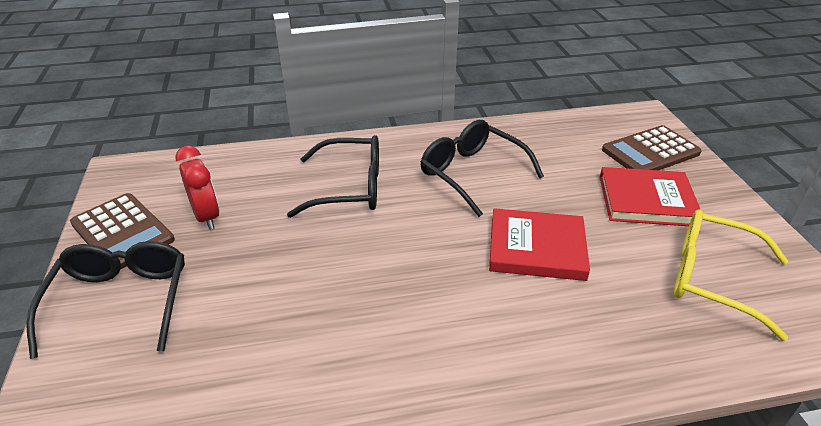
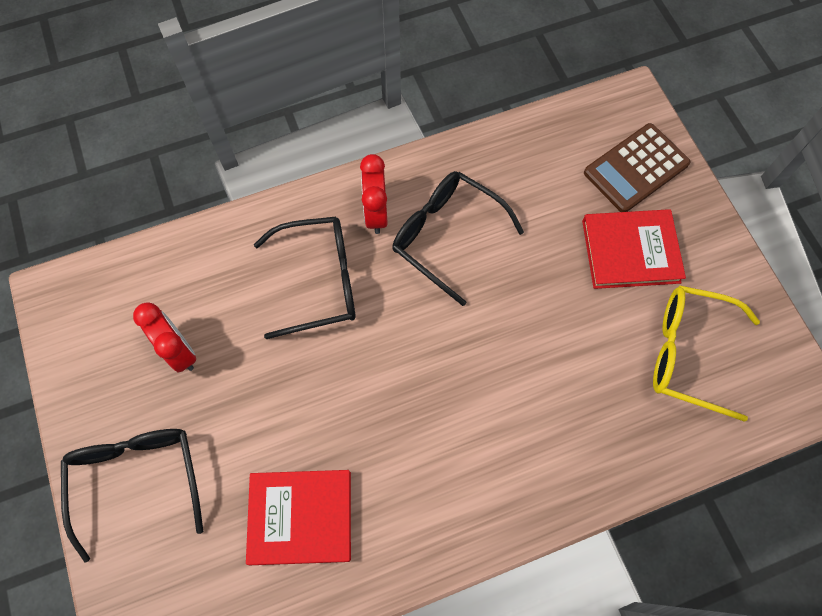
camera: 10 degrees left, 30 degrees up
brown calculator [70,193,175,270] -> none
red book [489,208,590,281] -> red book moved to [246,470,351,565]
none -> red clock [360,154,388,234]

